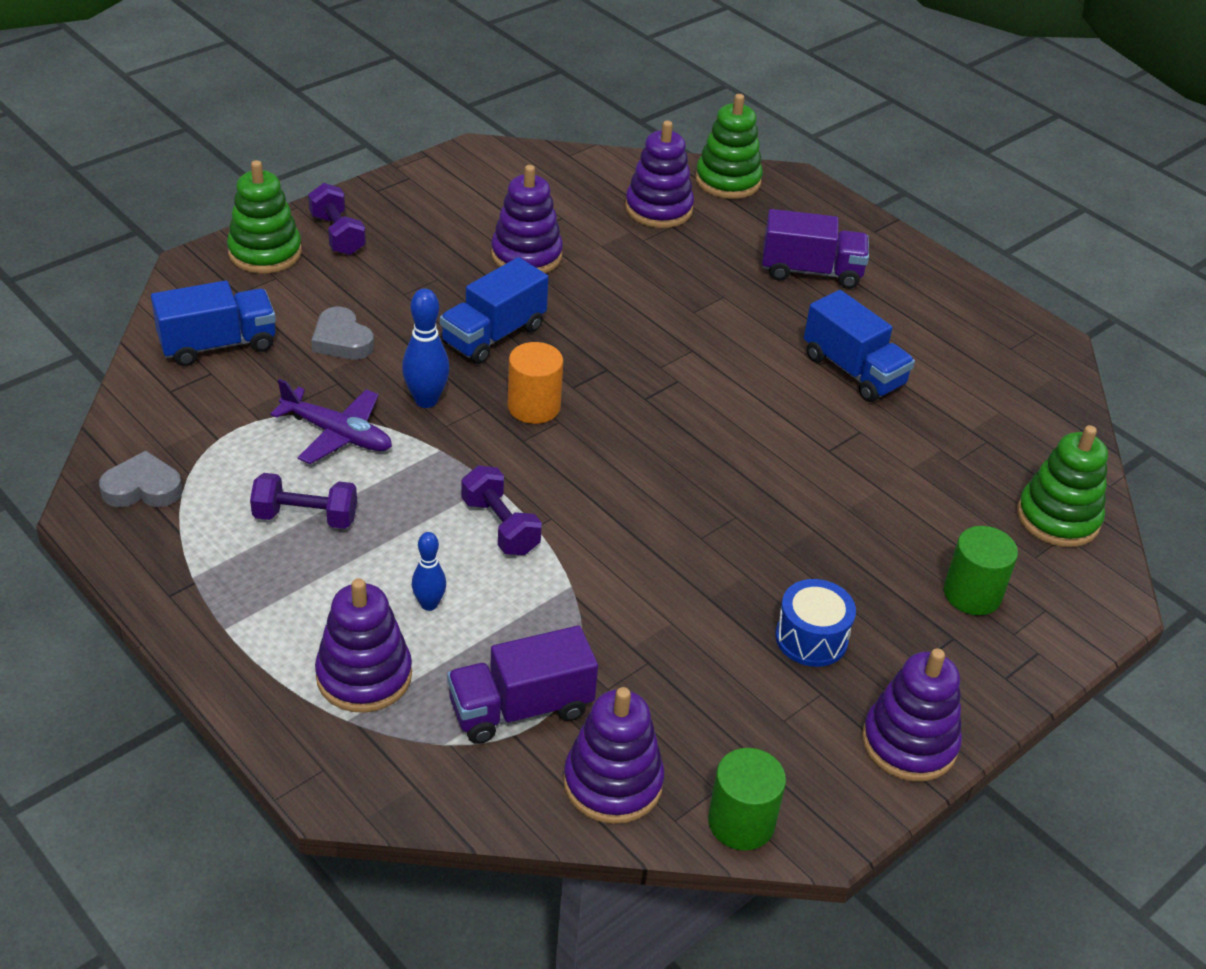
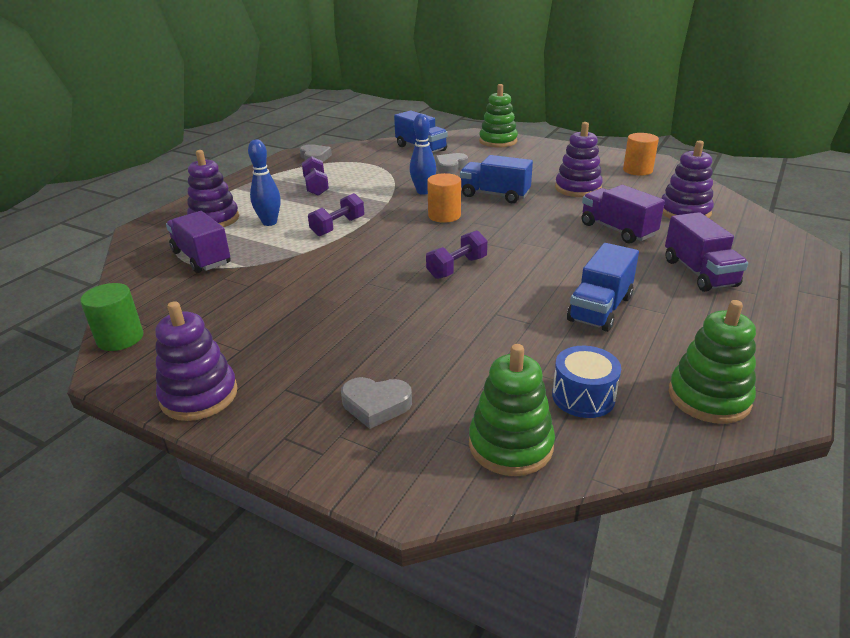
camera: 75 degrees right, 10 degrees down
purple plane [270,379,392,464] -> none
purple dumbbell [308,183,366,255] -> purple dumbbell moved to [426,230,488,279]
blue bowling pin [412,532,446,611] -> blue bowling pin [248,139,281,226], size x1.55
purple stacking toy [563,687,664,824] -> none
green stacking toy [695,94,763,199] -> green stacking toy moved to [669,300,756,424]
blue drum [775,579,856,667] -> blue drum moved to [552,346,621,418]
green cylinder [944,526,1018,615] -> grey heart [341,377,412,429]
none -> purple truck [582,185,665,244]
none -> orange cylinder [623,133,659,176]

